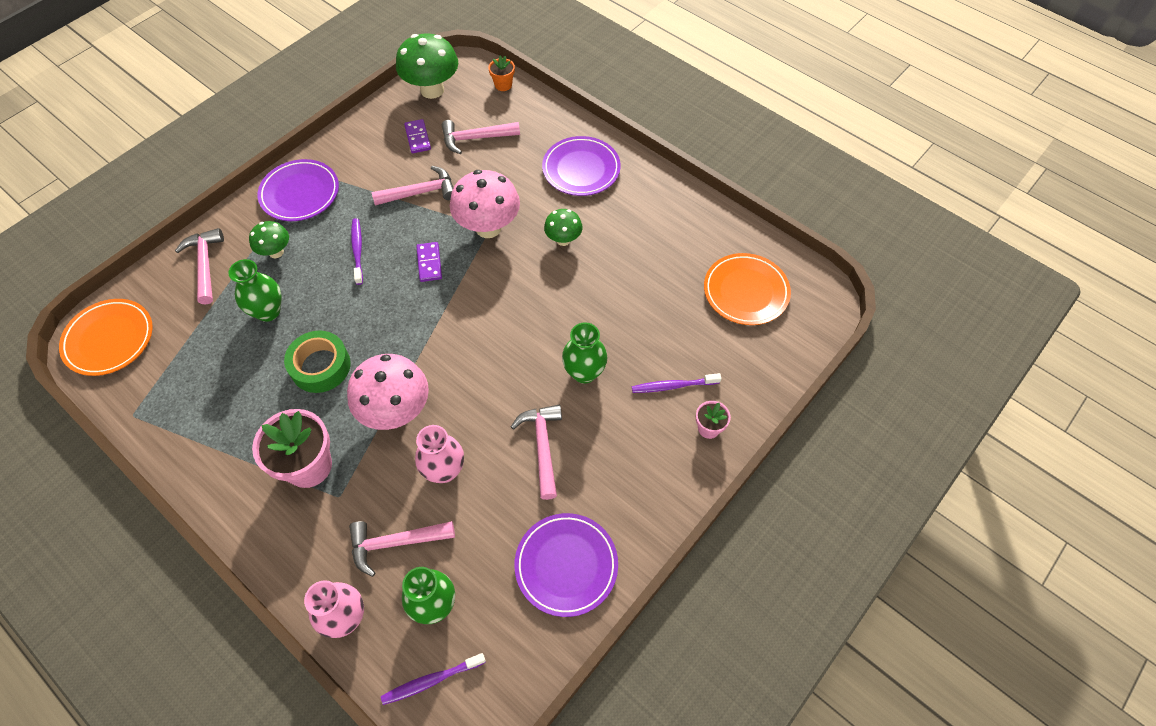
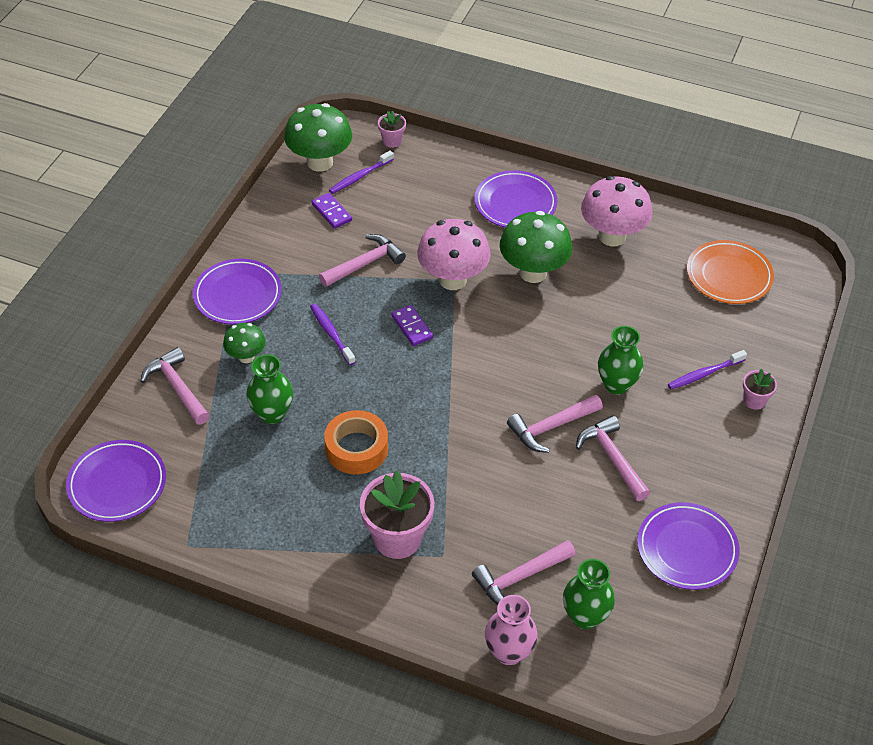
camera: 20 degrees left, 10 degrees down
orange plate [59,299,153,376] -> purple plate [66,440,166,522]
green tape [284,330,351,393] -> orange tape [324,410,388,474]
pink mushroom [347,354,429,430] -> pink mushroom moved to [581,176,652,246]
purple toothbrush [381,653,486,705] -> purple toothbrush moved to [329,151,394,194]
pink vase [415,425,464,483] -> none
pink hammer [442,120,520,154] -> pink hammer moved to [507,395,603,453]
orange flower pot [488,56,515,91] -> pink flower pot [378,110,406,148]
green mushroom [544,209,582,246] -> green mushroom [500,211,572,283], size x1.81

